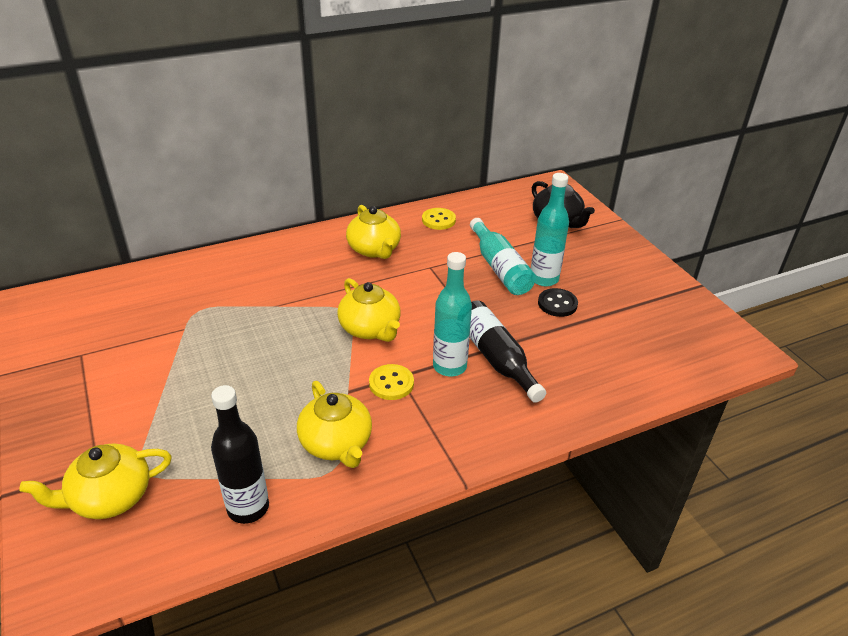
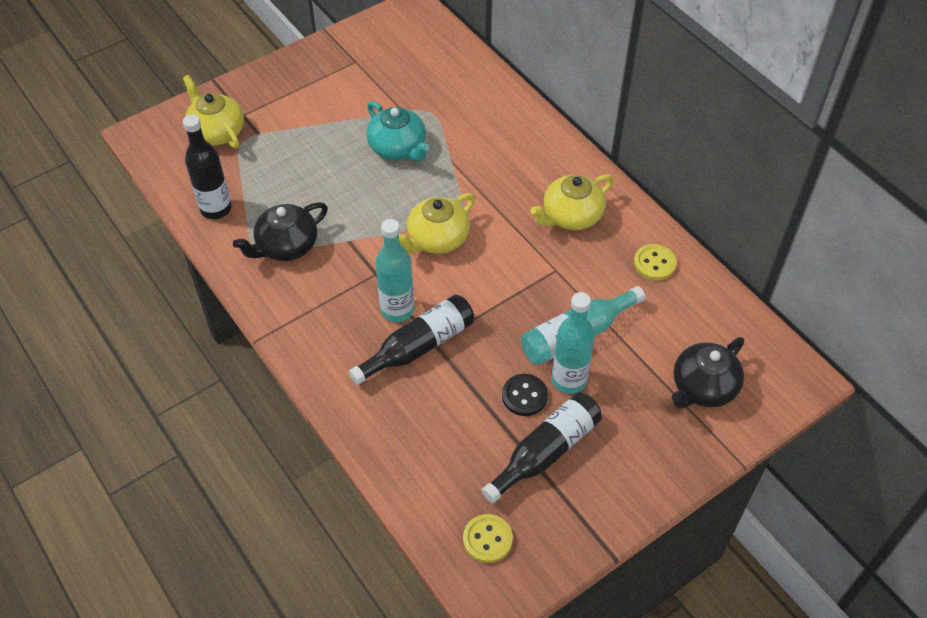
camera: 80 degrees right, 15 degrees up
yellow teapot [297,381,372,468] -> black teapot [233,202,328,261]
yellow button [369,364,414,400] -> yellow button moved to [463,514,513,563]
none -> turquoise teapot [367,101,429,161]
none -> black bottle [482,392,602,503]

